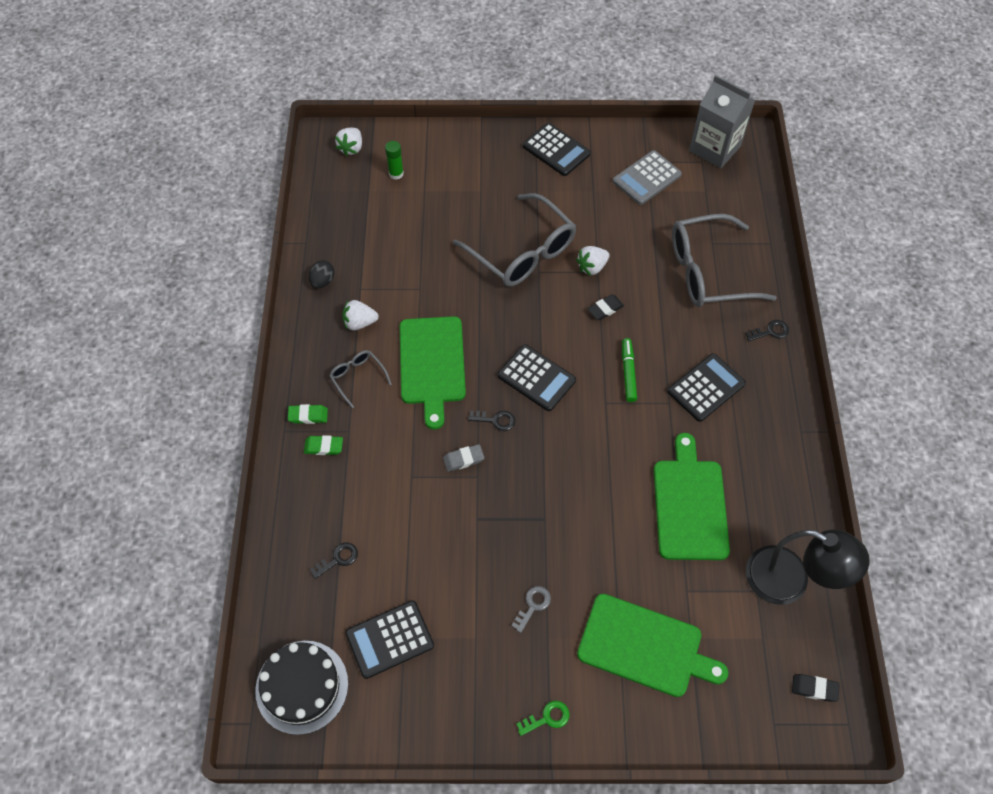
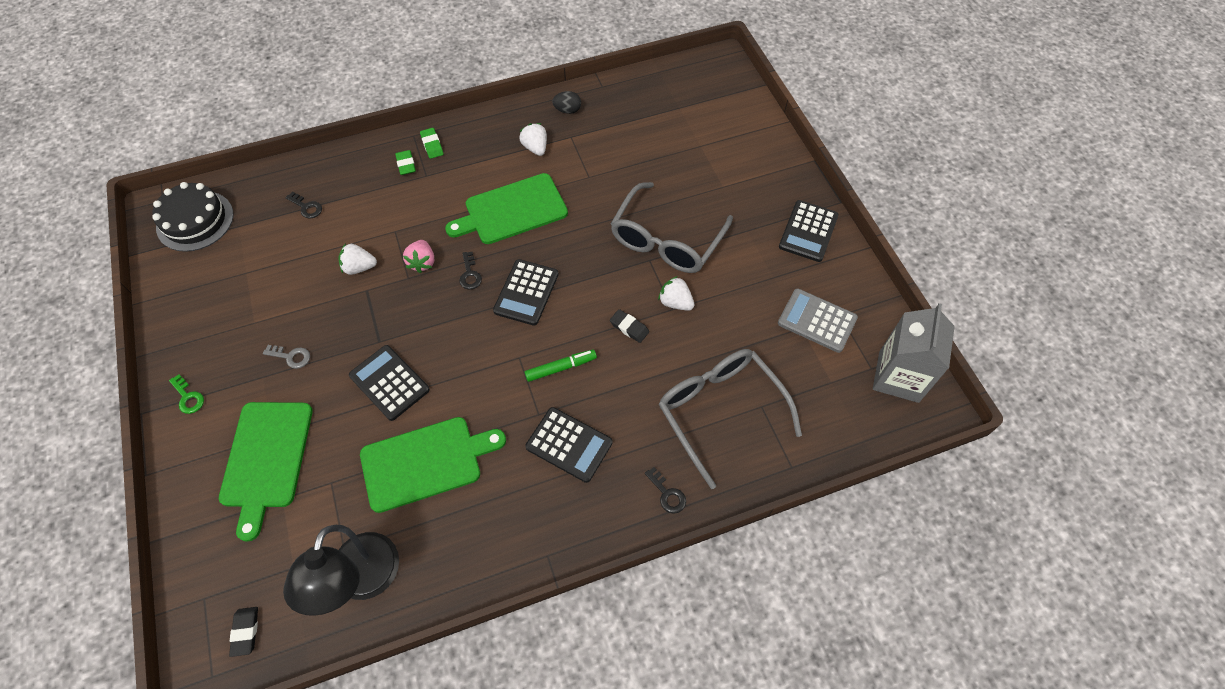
camera: 70 degrees right, 0 degrees up
grey glasses [329,350,392,409] -> none
white strawberry [335,128,362,156] -> white strawberry moved to [338,243,377,275]
black calculator [345,600,434,679] -> black calculator moved to [349,345,430,421]
green glue stick [385,141,404,180] -> none
grey eraser [443,444,484,472] -> pink strawberry [403,240,434,273]

